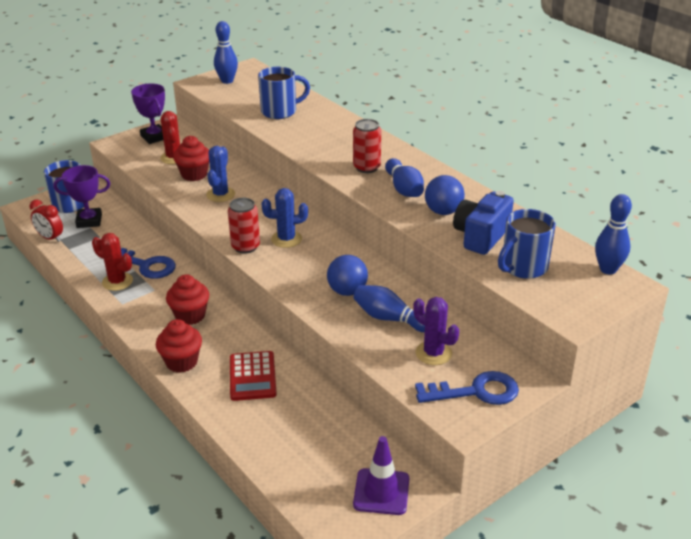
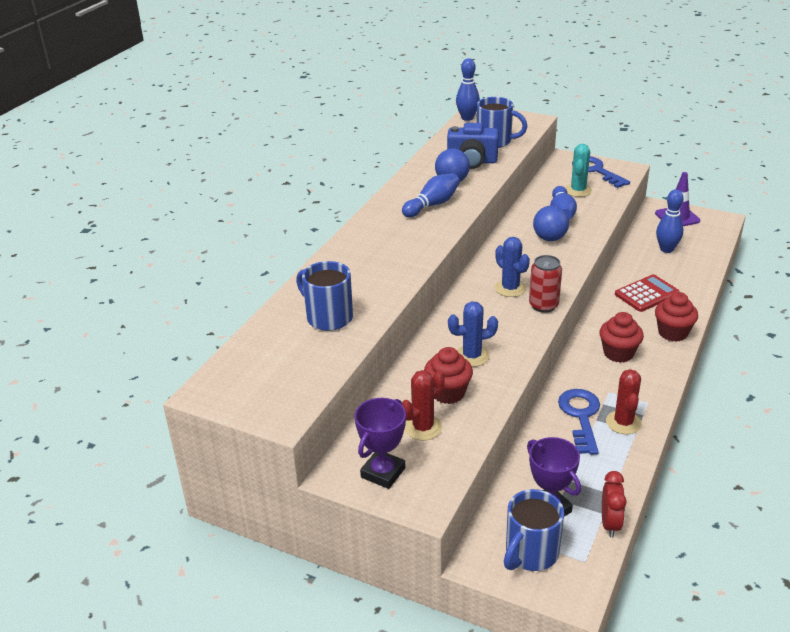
camera: 115 degrees left, 0 degrees up
blue bowling pin [214,21,238,84] -> blue bowling pin moved to [656,189,683,253]
red can [353,119,381,173] -> none
purple cactus [413,297,459,365] -> turquoise cactus [565,144,592,197]

